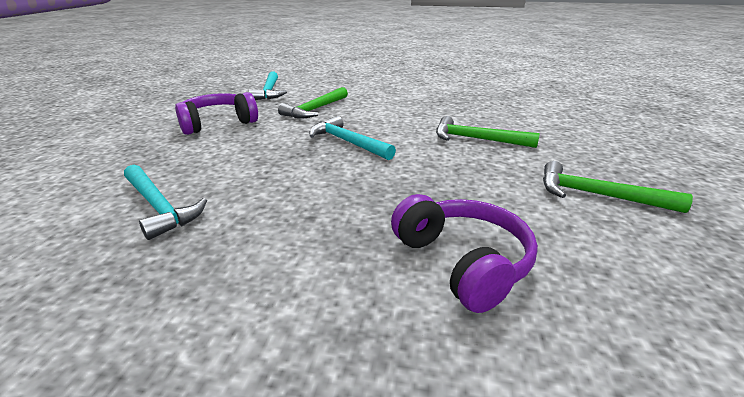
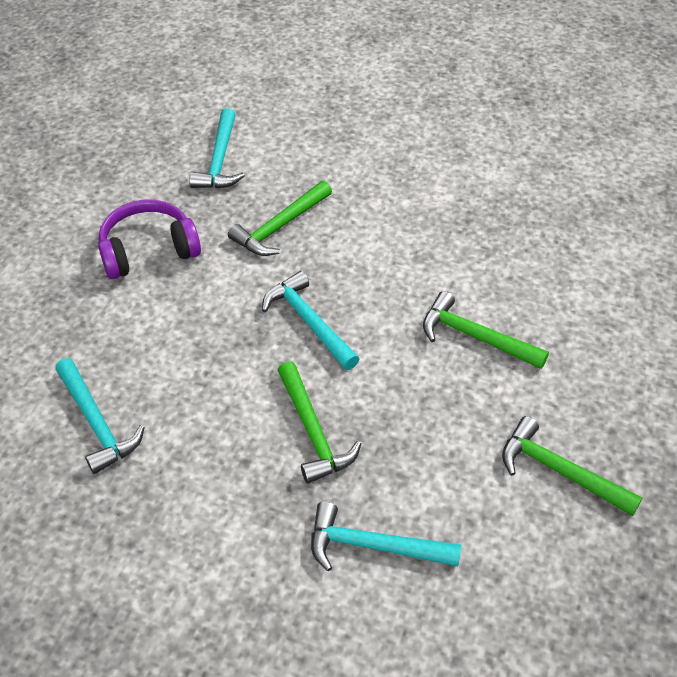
camera: 10 degrees right, 20 degrees up
purple headphones [391,194,538,313] -> turquoise hammer [311,501,461,571]
none -> green hammer [277,361,361,484]

